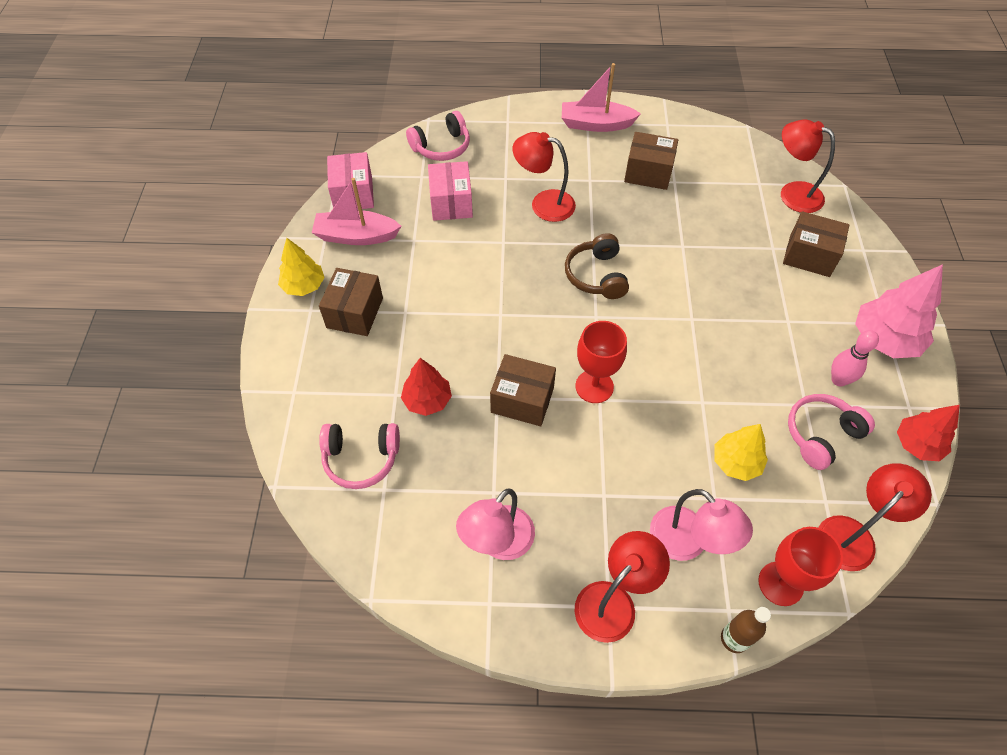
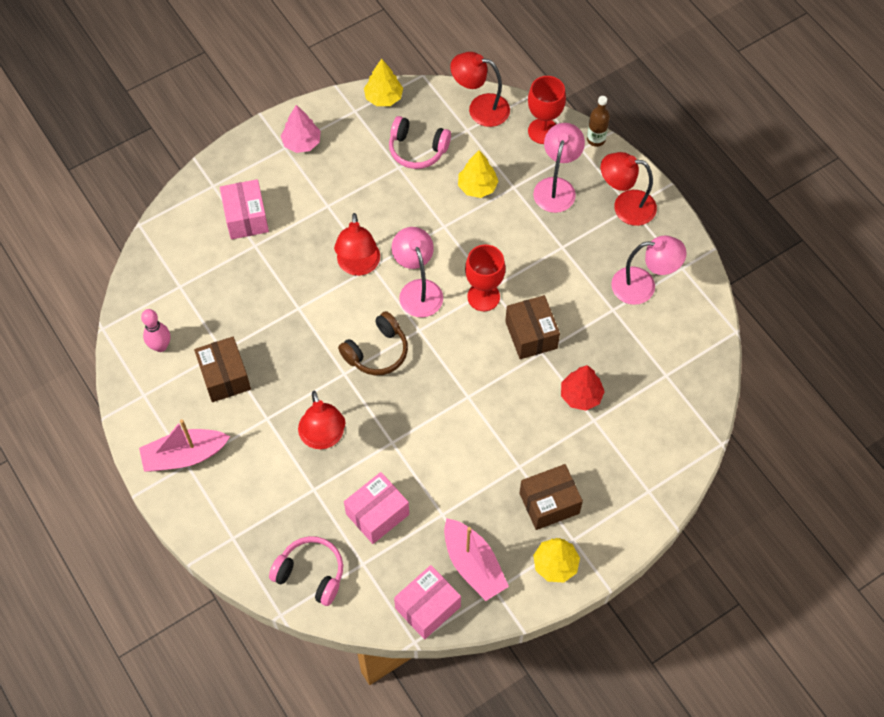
camera: 125 degrees left, 5 degrees up
pink headphones [319,423,400,489] -> none
pink boat [562,63,641,132] -> pink boat turned 105 degrees clockwise [139,419,230,472]
red lamp [781,119,835,213] -> red lamp moved to [334,213,380,276]
brown box [783,211,849,277] -> pink box [220,179,269,239]
pink bowling pin [831,330,879,386] -> pink bowling pin moved to [141,309,170,352]
pink tree [855,264,943,358] -> pink tree [281,105,321,153], size x0.65
red tree [897,405,960,461] -> yellow tree [364,59,403,106]
none -> pink lamp [392,227,443,317]

